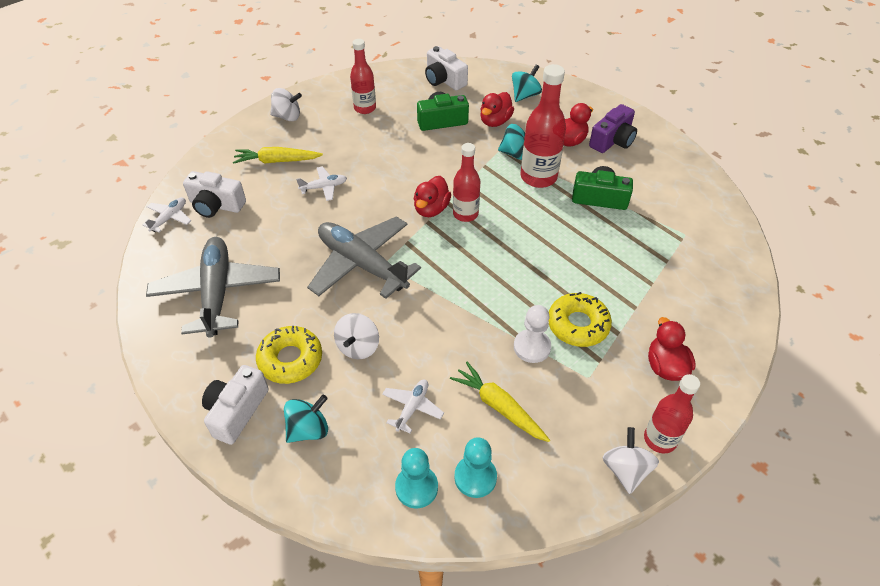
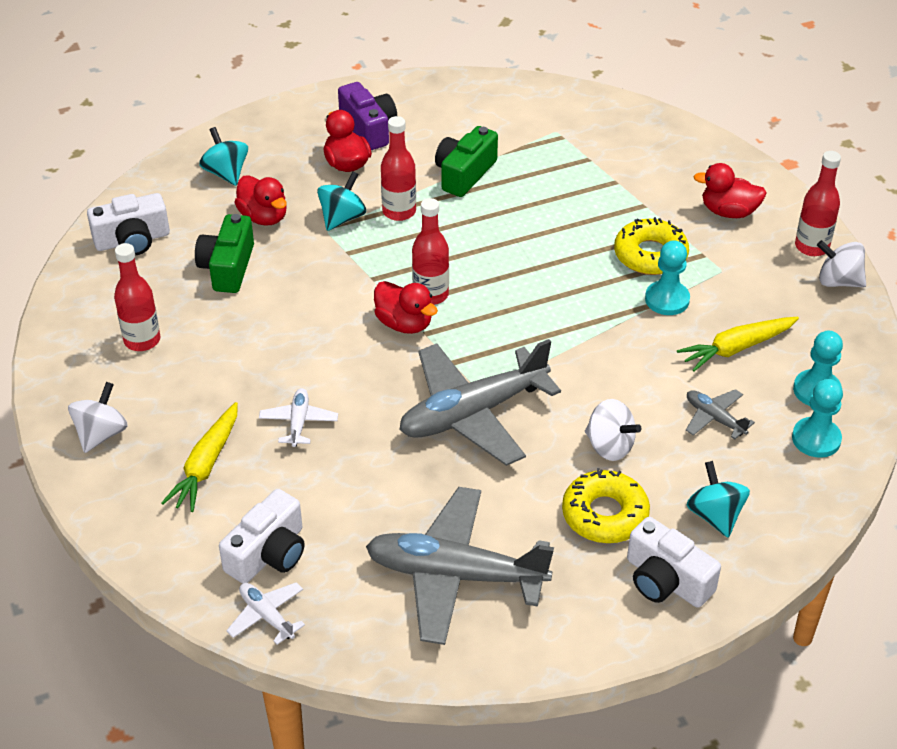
camera: 70 degrees left, 5 degrees down
white plane [382,379,444,433] -> grey plane [686,389,755,440]
white pawn [514,305,551,363] -> turquoise pawn [645,241,690,315]
red bottle [521,64,566,188] -> red bottle [381,116,416,221], size x0.66

